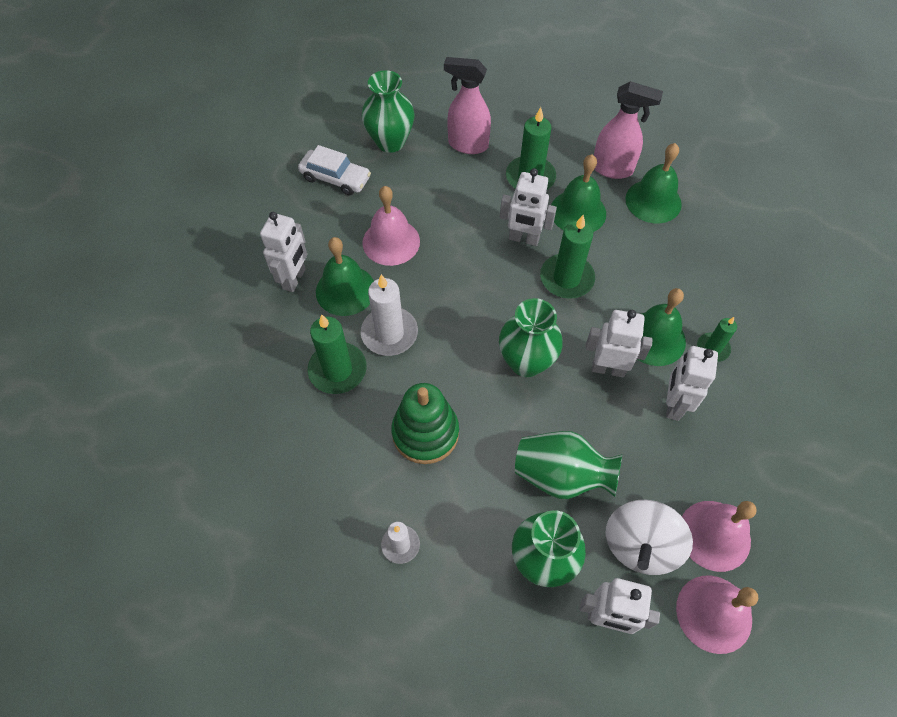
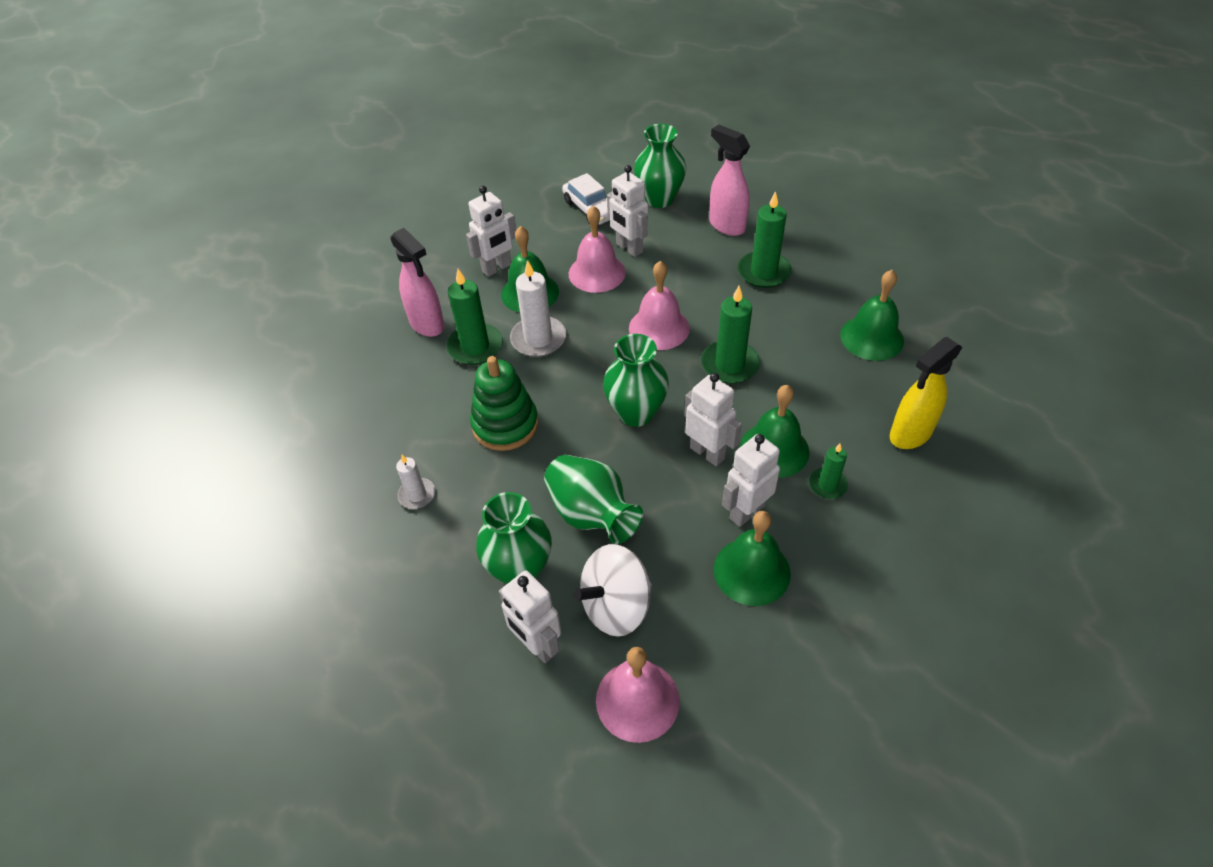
camera: 35 degrees right, 10 degrees down
white robot [500,168,557,246] -> white robot moved to [607,165,648,257]
green bell [551,154,606,232] -> green bell moved to [714,511,791,606]
pink spray bottle [594,81,663,179] -> pink spray bottle moved to [390,228,445,337]
pink bell [682,501,757,572] -> pink bell moved to [629,261,690,350]
none -> yellow spray bottle [890,337,962,449]

